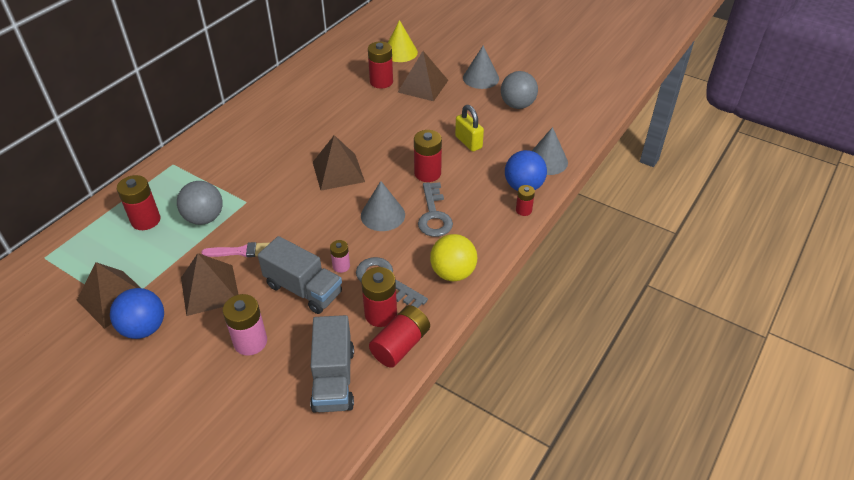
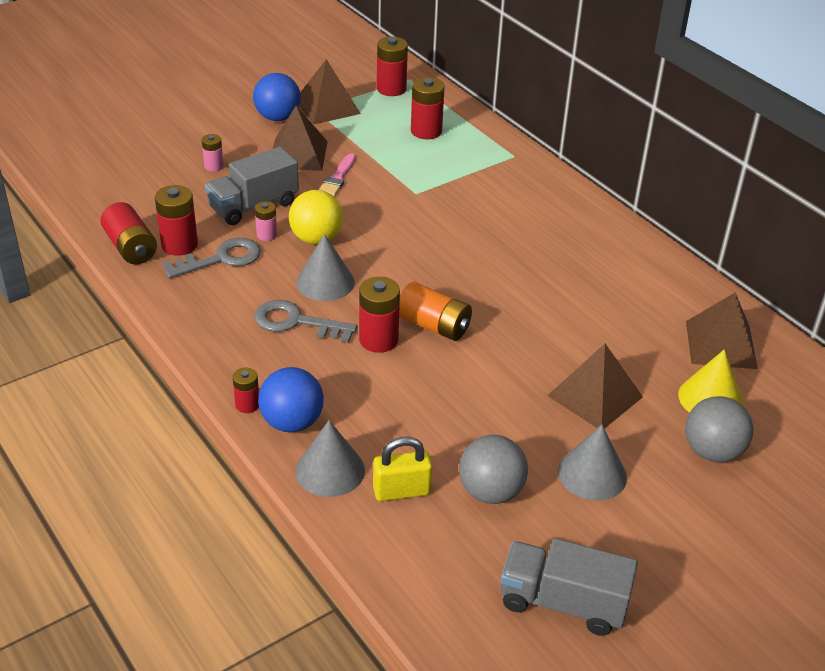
camera: 110 degrees right, 5 degrees down
grey ball [177,181,223,225] -> grey ball moved to [685,396,753,462]
pink battery [223,294,267,356] -> pink battery [202,134,224,171], size x0.58
grey truck [310,315,354,413] -> grey truck moved to [501,538,638,636]
brown pyramid [313,135,365,191] -> brown pyramid moved to [686,292,758,369]
red battery [368,41,393,89] -> red battery moved to [377,37,408,96]
yellow ball [430,234,477,281] -> yellow ball moved to [289,190,343,244]
yellow padlock [455,105,484,152] -> yellow padlock moved to [373,437,432,501]
none -> orange battery [399,282,472,341]

